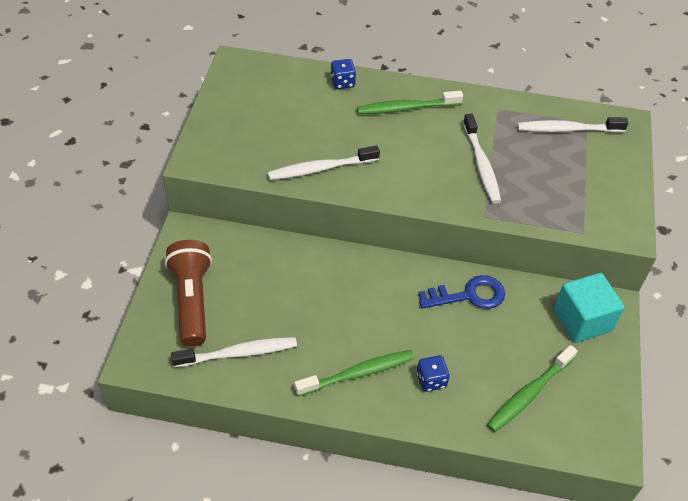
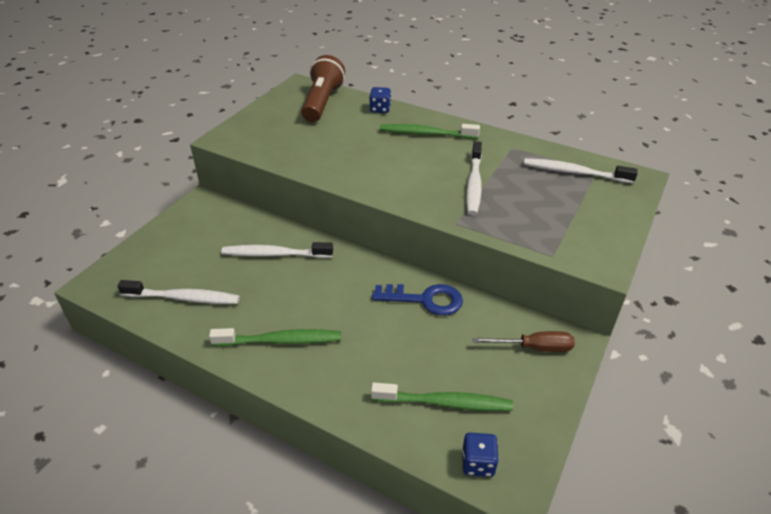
camera: 20 degrees right, 10 degrees down
brown flashlight [165,240,212,347] -> brown flashlight moved to [301,55,345,122]
white toothbrush [268,145,380,180] -> white toothbrush moved to [221,242,333,258]
blue dice [417,355,450,392] -> blue dice moved to [462,433,499,477]
green toothbrush [487,345,578,432] -> green toothbrush turned 150 degrees counterclockwise [371,383,513,411]
turquoise cube [554,273,624,343] -> brown screwdriver [473,331,575,352]

